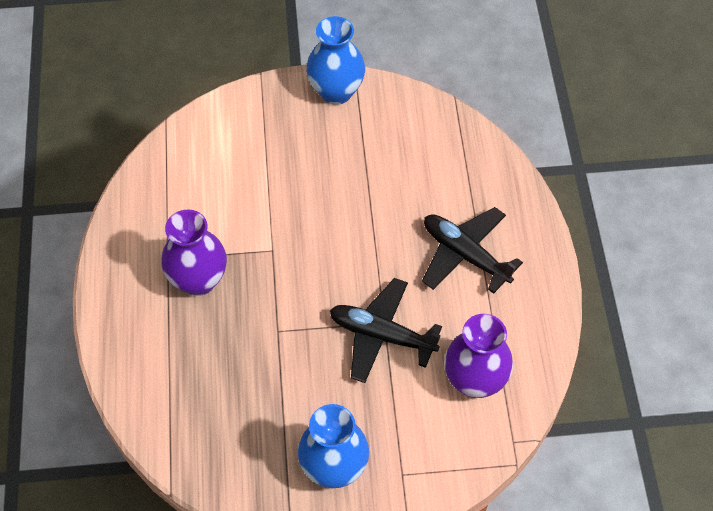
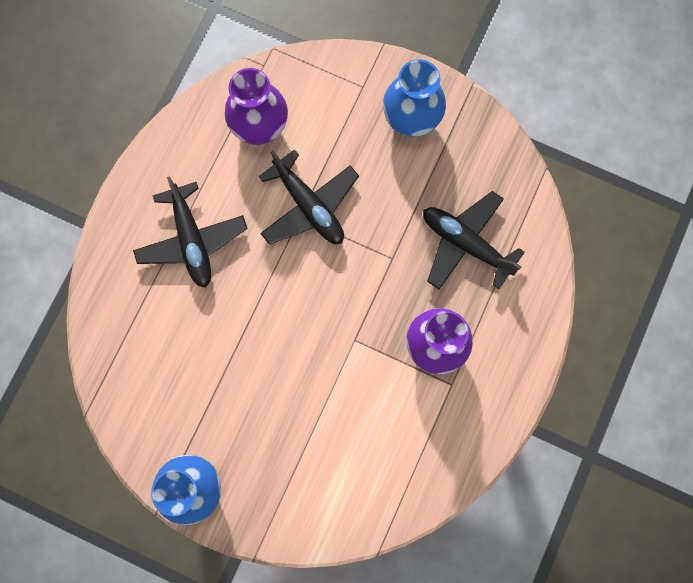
camera: 150 degrees left, 20 degrees up
none -> black plane [423,191,525,290]

